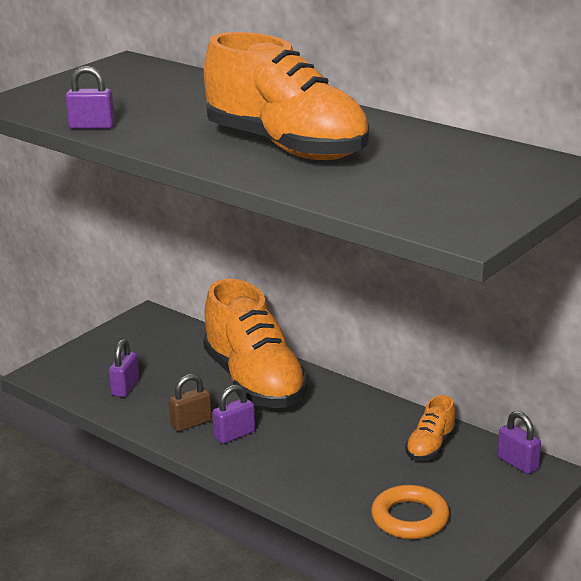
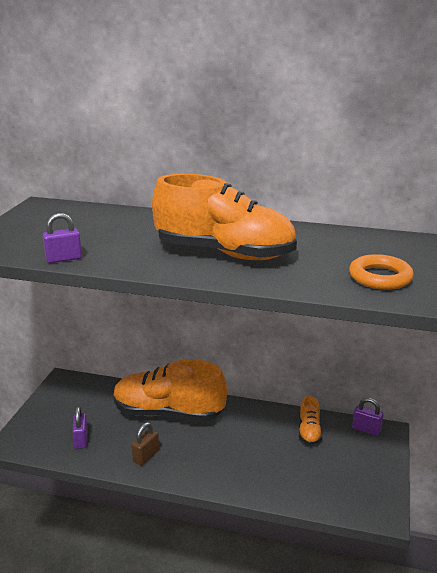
camera: 25 degrees left, 0 degrees up
orange shoe [203,279,309,408] -> orange shoe turned 150 degrees clockwise [114,359,227,422]
purple padlock [212,385,255,444] -> none
orange ring [371,485,450,539] -> orange ring moved to [349,254,414,290]

